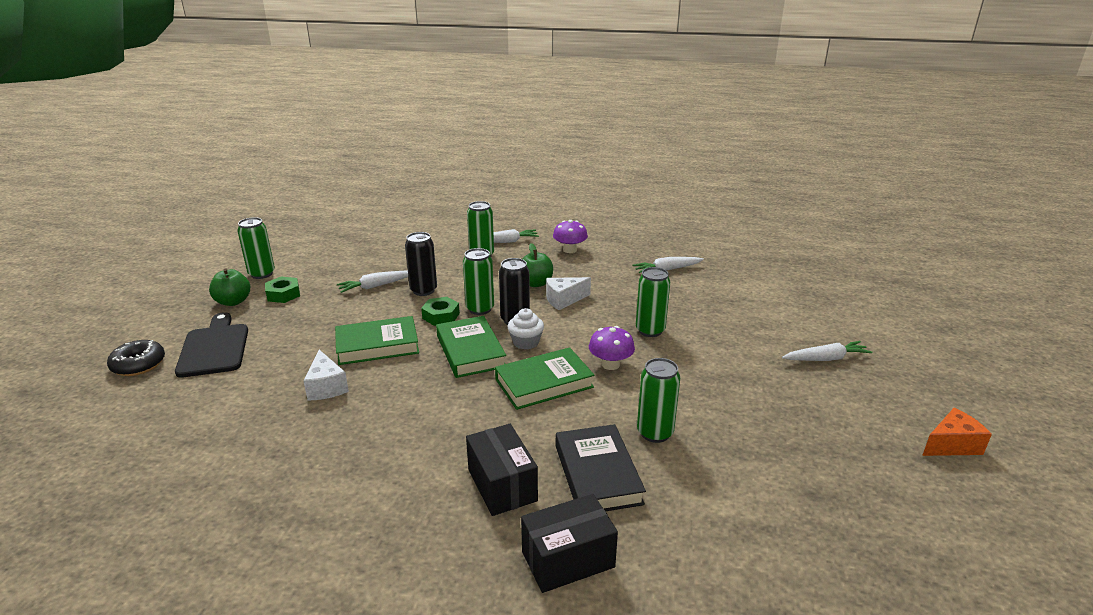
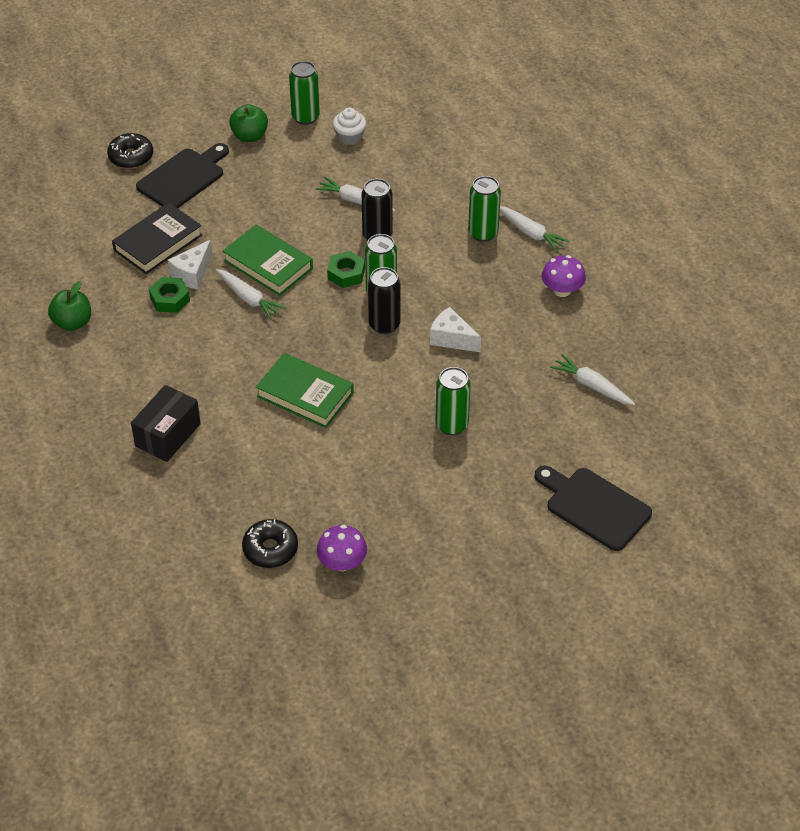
camera: 55 degrees right, 20 degrees up
green nut [265,277,300,303] -> green nut moved to [149,277,190,313]
green book [436,316,506,378] -> none
white cupcake [508,308,544,350] -> white cupcake moved to [333,108,366,145]
black box [521,494,618,593] -> none
green apple [522,243,553,287] -> green apple moved to [48,281,91,331]
black book [556,424,646,511] -> black book moved to [112,202,203,274]
purple mushroom [589,326,635,370] -> purple mushroom moved to [317,525,367,571]
green can [637,358,680,443] -> none
white carrot [782,341,872,361] -> white carrot moved to [216,269,286,320]
orange cheese [922,408,992,456] -> none
none -> black donut [242,519,298,568]
none -> black cutting board [535,466,652,551]

